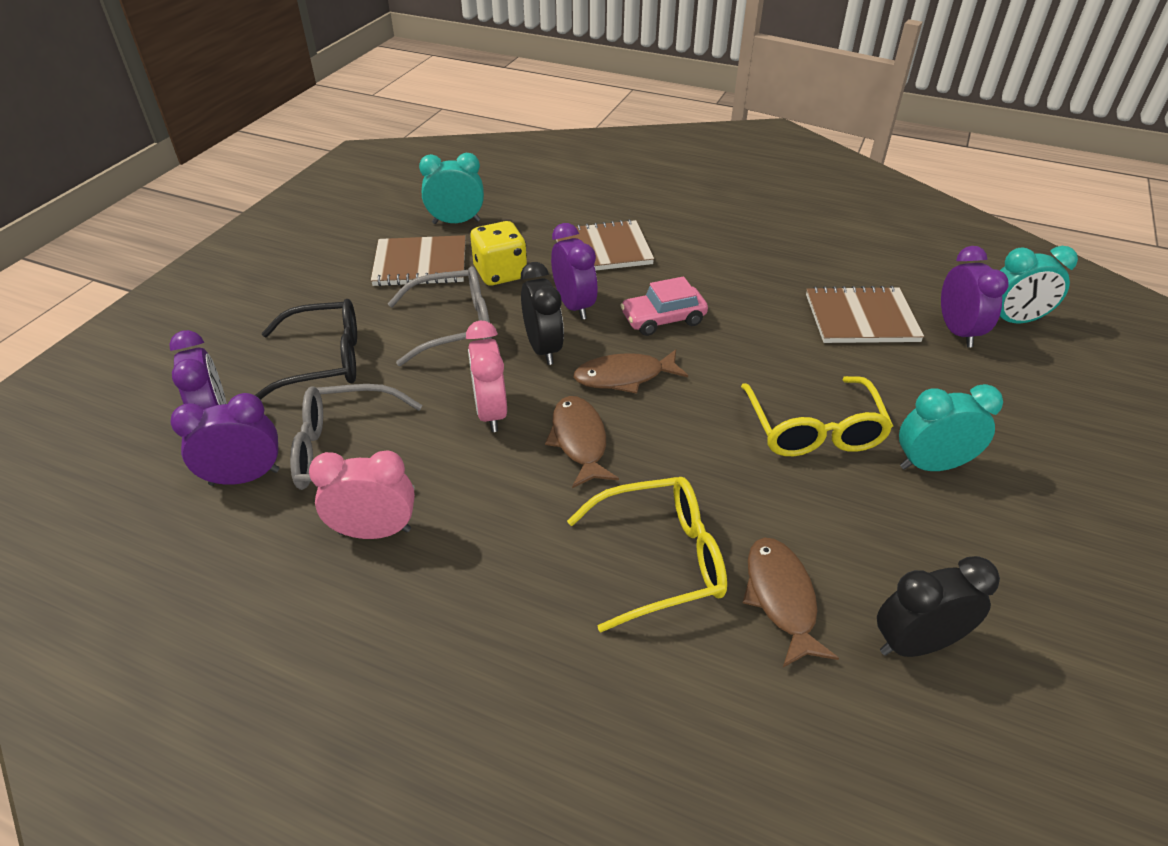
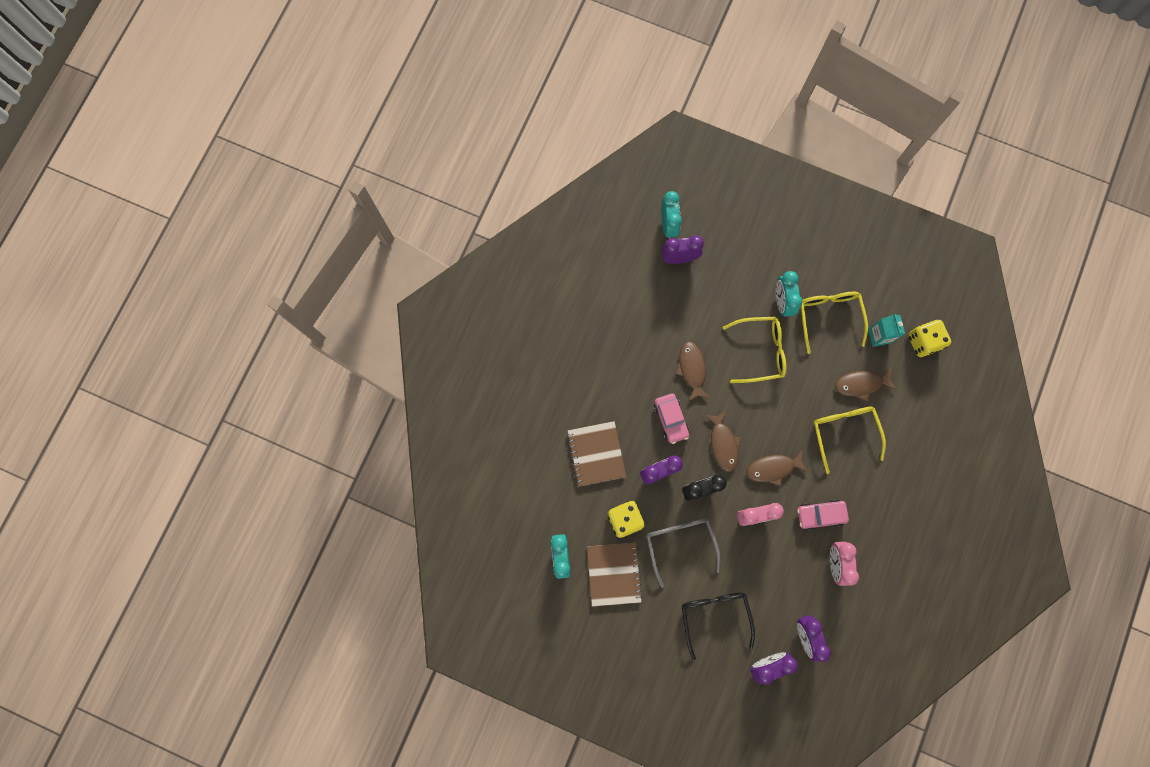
camera: 90 degrees left, 35 degrees up
grey glasses [290,384,422,490] -> none
brown notebook [806,286,924,343] -> none
black clock [877,556,1000,657] -> turquoise carton [868,314,905,347]
none -> brown fish [676,342,710,402]
none -> pink car [797,499,849,530]
none -> yellow glasses [801,292,868,354]
none -> yellow dice [908,320,951,357]

